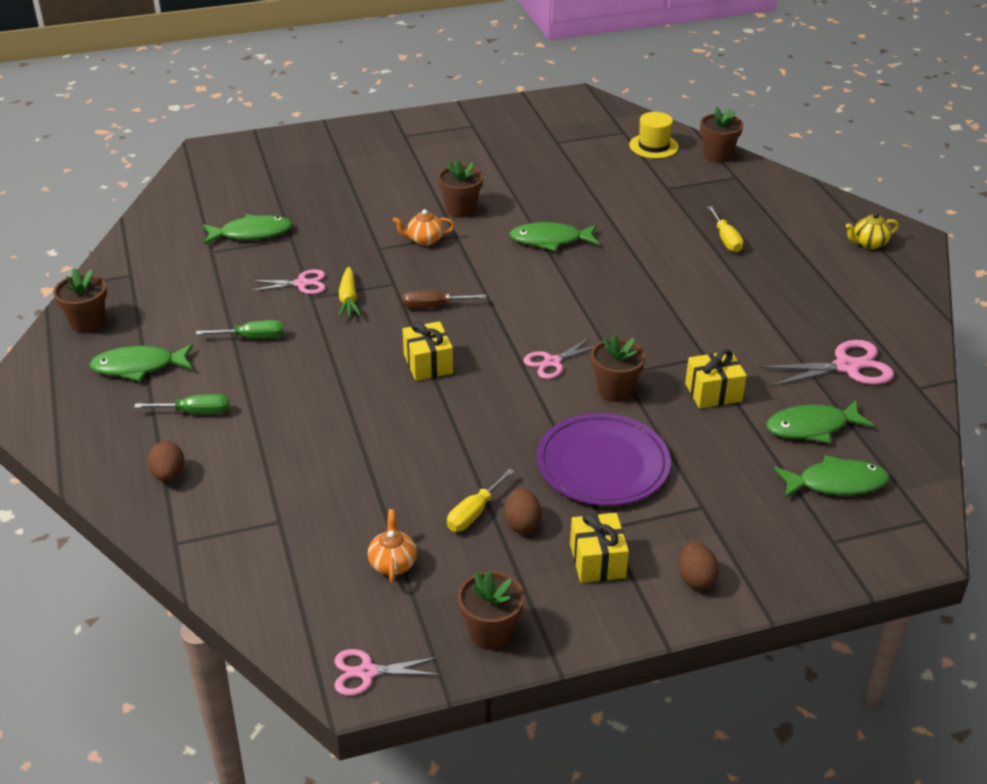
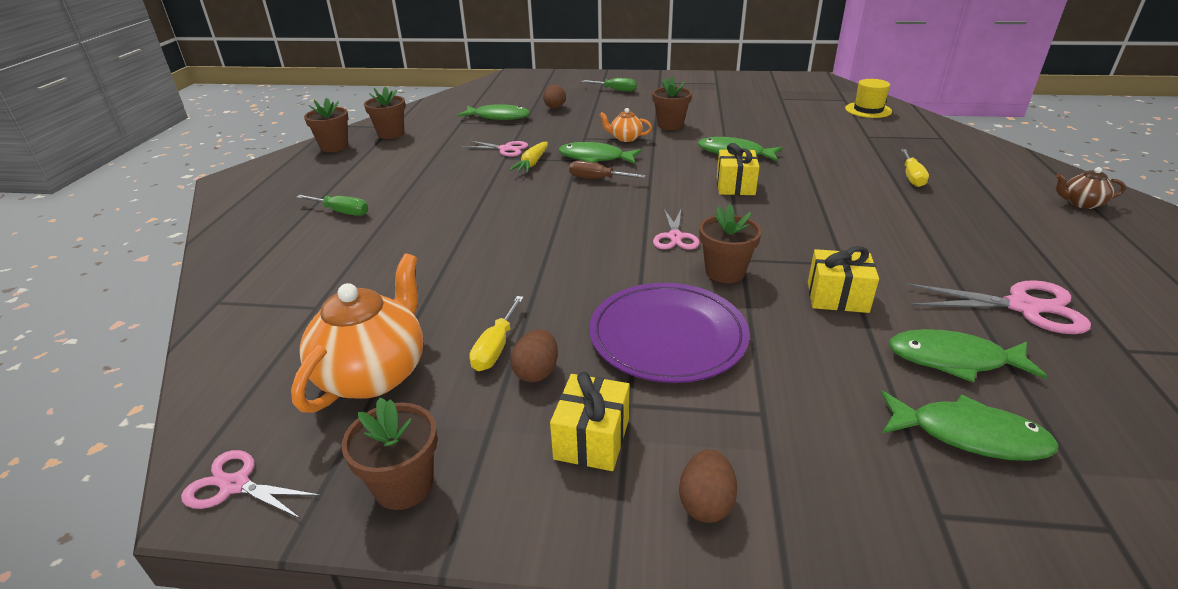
camera: 25 degrees right, 5 degrees down
green fish [89,344,193,381] -> green fish moved to [559,142,642,164]
brown egg [147,441,184,482] -> brown egg moved to [543,85,566,109]
green screwdriver [196,320,284,339] -> green screwdriver moved to [581,78,637,92]
orange teapot [368,509,417,583] -> orange teapot [291,254,423,413], size x2.02
yellow gift [402,321,453,381] -> yellow gift moved to [717,143,759,195]
yellow screwdriver [447,469,515,531] -> yellow screwdriver turned 45 degrees counterclockwise [469,296,524,371]
pink scissors [523,337,594,379] -> pink scissors turned 75 degrees counterclockwise [653,209,699,250]
brown flower pot [700,107,743,162] -> brown flower pot moved to [364,86,406,139]
yellow teapot [846,213,899,249] -> brown teapot [1056,167,1126,209]

